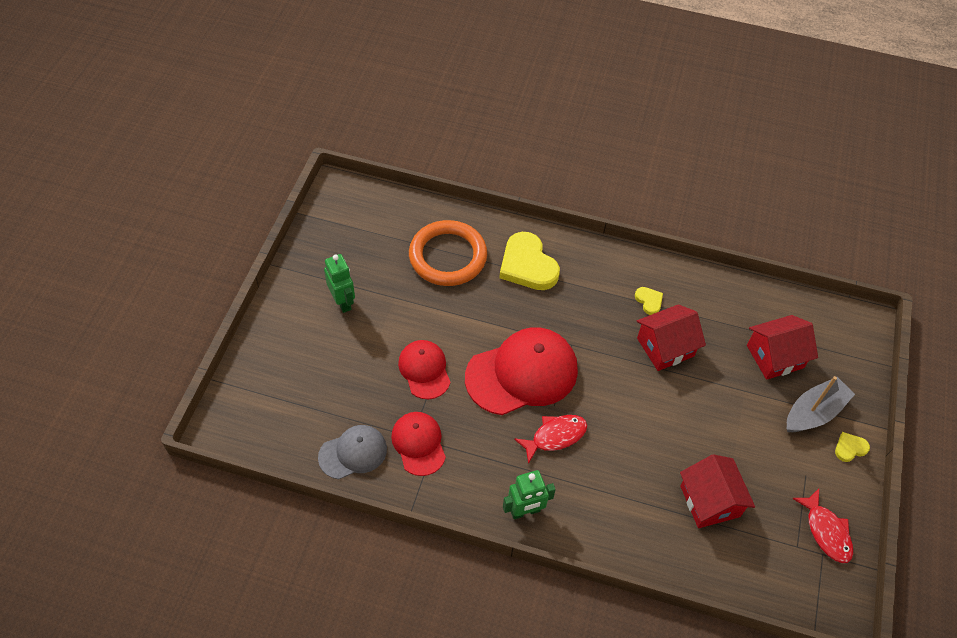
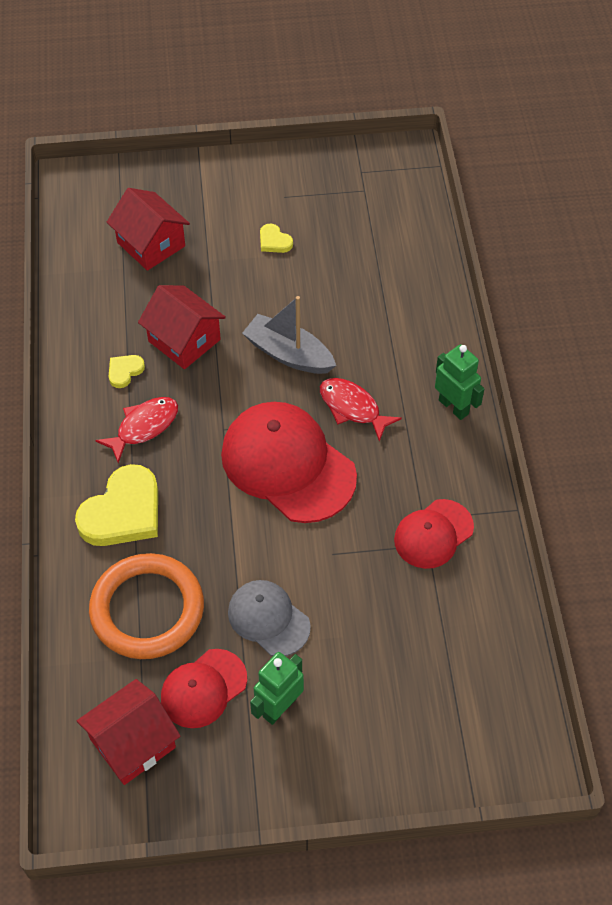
camera: 110 degrees left, 0 degrees up
grey cap [318,425,387,479] -> grey cap moved to [228,580,311,656]
red cap [398,340,451,399] -> red cap moved to [161,649,247,728]
red house [680,454,755,528] -> red house moved to [77,679,180,785]
grey boat [787,376,855,432] -> grey boat moved to [242,296,336,374]
red fish [792,489,853,563] -> red fish moved to [95,397,178,463]
yellow heart [835,432,870,462] -> yellow heart moved to [260,224,293,253]

